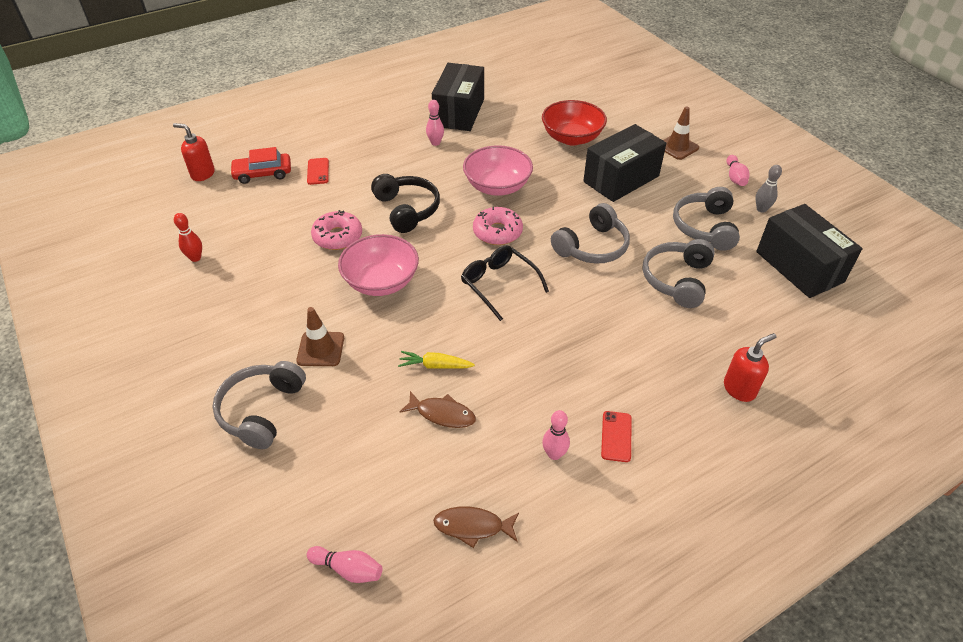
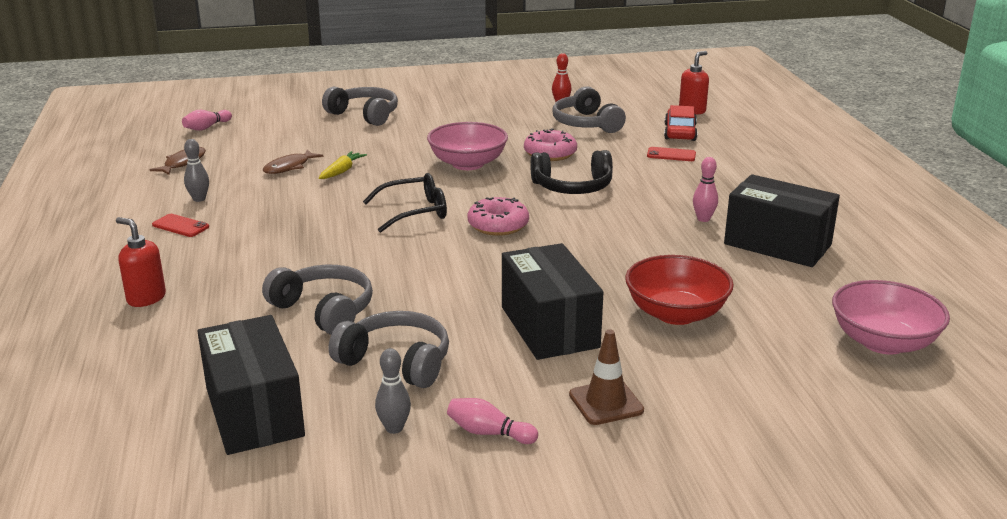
camera: 110 degrees right, 20 degrees down
brown traffic cone [296,307,344,366] -> none
pink bowl [463,145,533,196] -> pink bowl moved to [832,280,950,355]
pink bowling pin [542,410,570,460] -> grey bowling pin [184,139,209,202]
grey headphones [551,203,630,264] -> grey headphones moved to [552,86,626,133]
red soap dispenser [724,333,776,402] -> red soap dispenser turned 135 degrees clockwise [116,217,166,307]
black box [756,204,863,298] -> black box turned 75 degrees clockwise [197,315,305,455]

